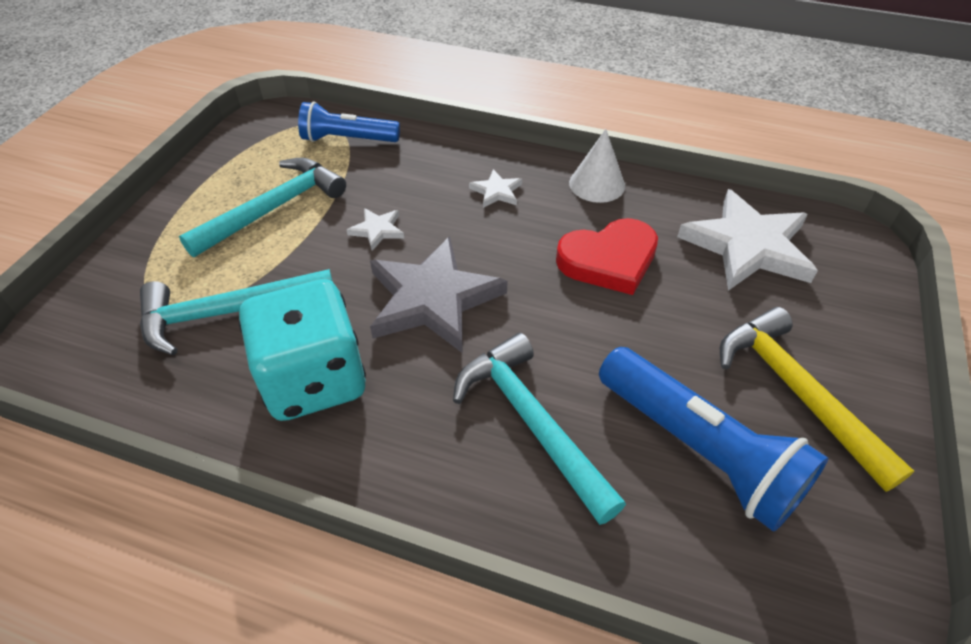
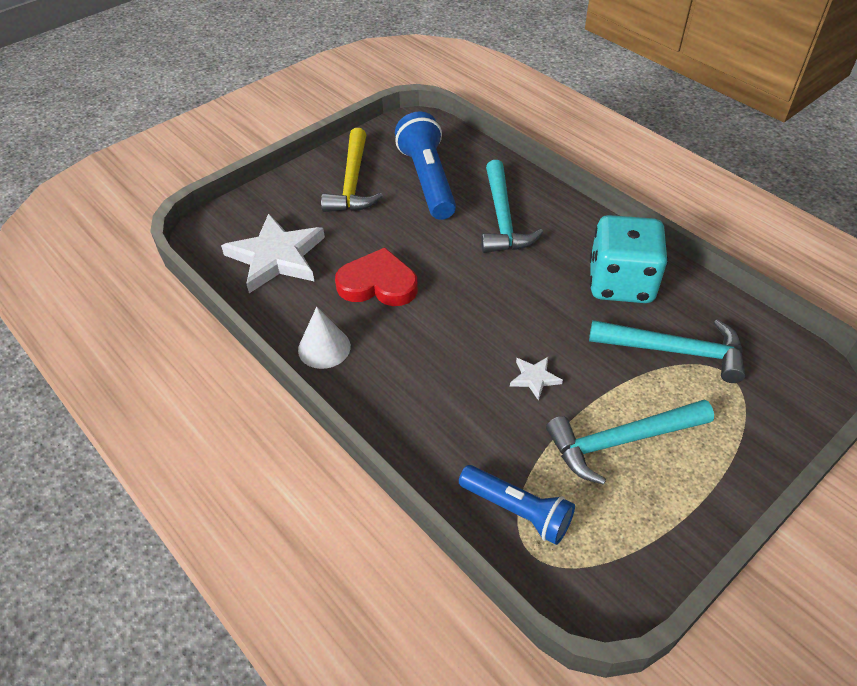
camera: 150 degrees left, 0 degrees up
grey star [370,236,507,353] -> none
white star [469,169,522,208] -> none

